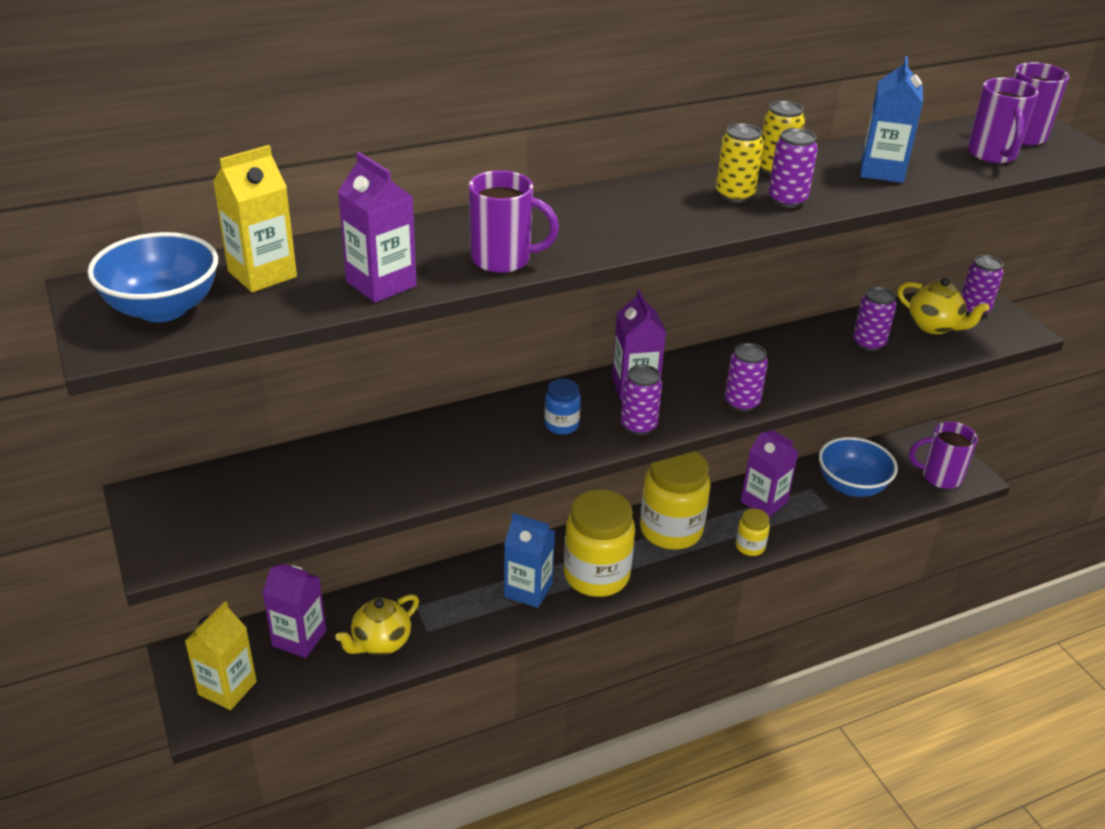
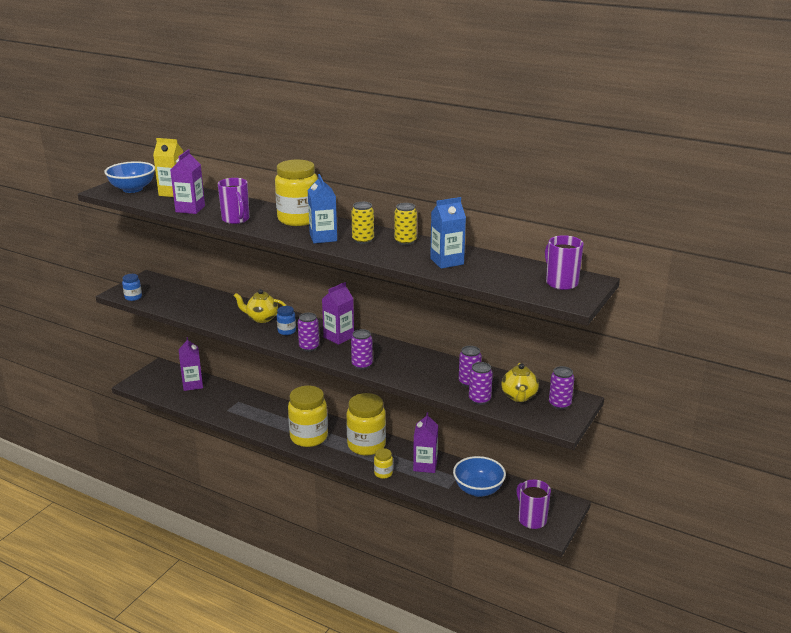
camera: 55 degrees right, 10 degrees down
yellow carton [185,601,257,710] -> none
yellow teapot [335,594,419,655] -> yellow teapot moved to [234,289,286,323]
blue carton [504,513,555,608] -> blue carton moved to [308,174,337,243]
purple can [768,128,818,208] -> purple can moved to [469,362,493,405]
purple mug [968,78,1038,163] -> none
none -> blue jar [122,274,142,301]
none -> yellow jar [275,160,318,226]

